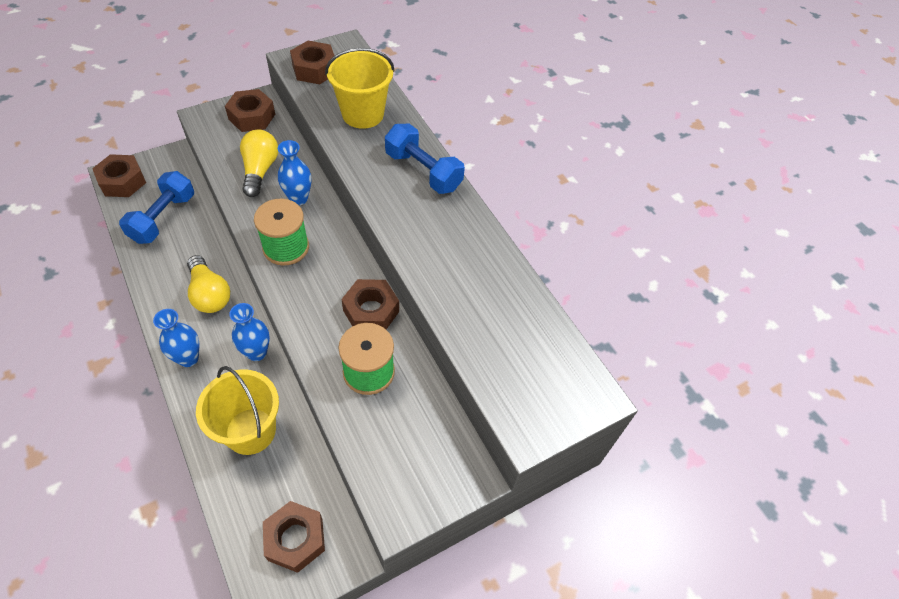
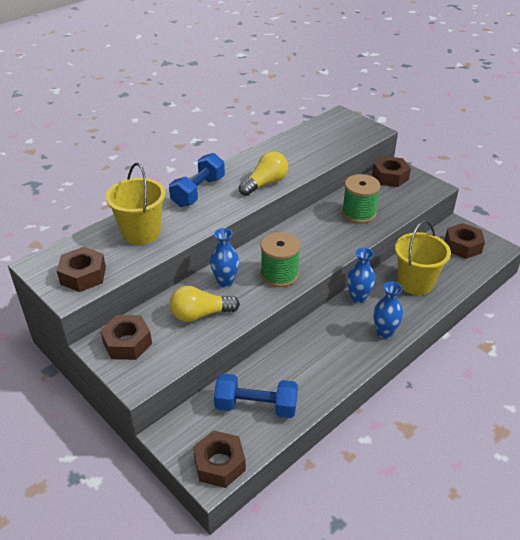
camera: 100 degrees left, 15 degrees down
yellow light bulb [187,255,230,313] -> yellow light bulb moved to [239,152,288,196]
brown nut [341,279,399,329] -> brown nut moved to [372,156,411,187]

